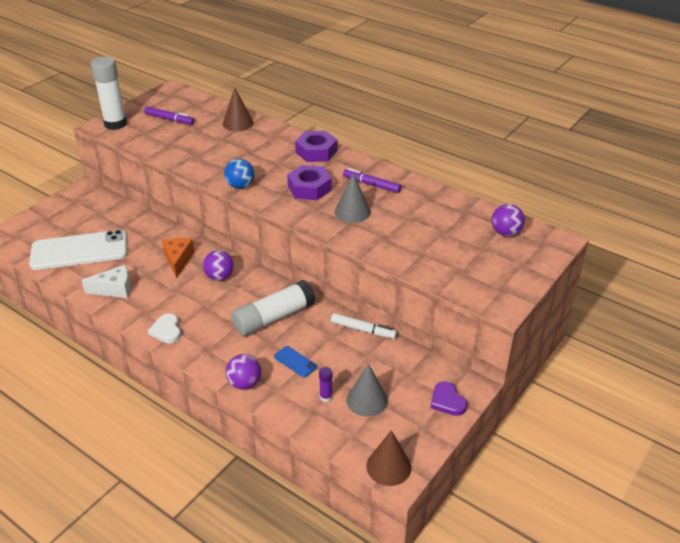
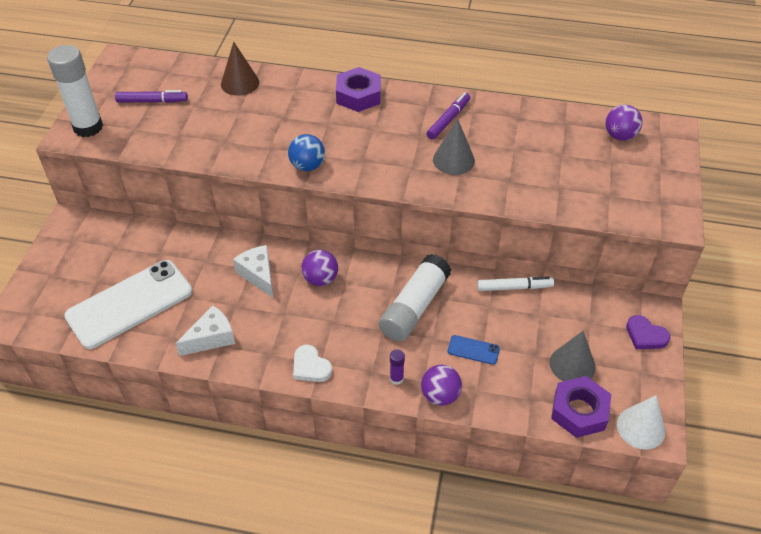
camera: 25 degrees left, 10 degrees up
orange cheese [162,238,194,278] -> white cheese [233,245,273,298]
purple nut [287,165,332,200] -> purple nut moved to [551,376,611,438]
purple glue stick [319,367,332,402] -> purple glue stick moved to [390,349,405,385]
purple marker [343,168,401,193] -> purple marker turned 120 degrees clockwise [426,92,470,140]
brown cone [366,430,411,486] -> white cone [617,395,666,450]

